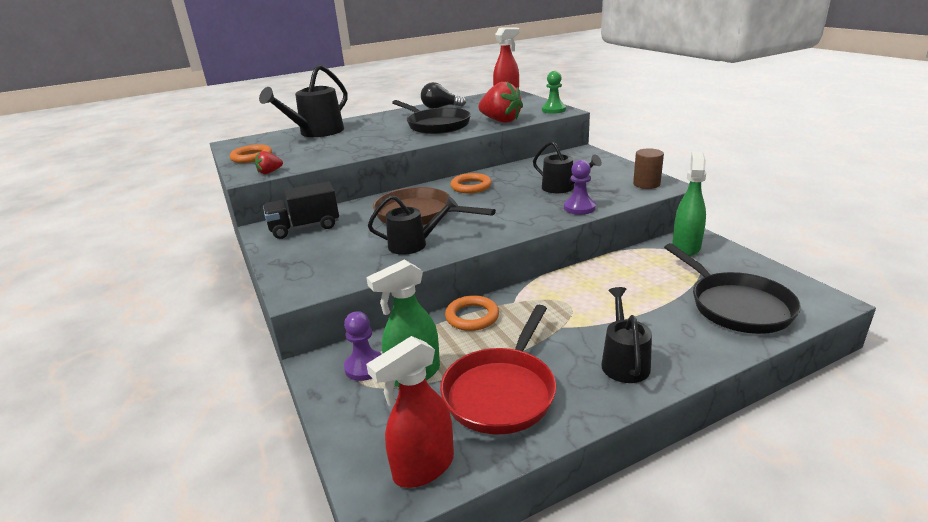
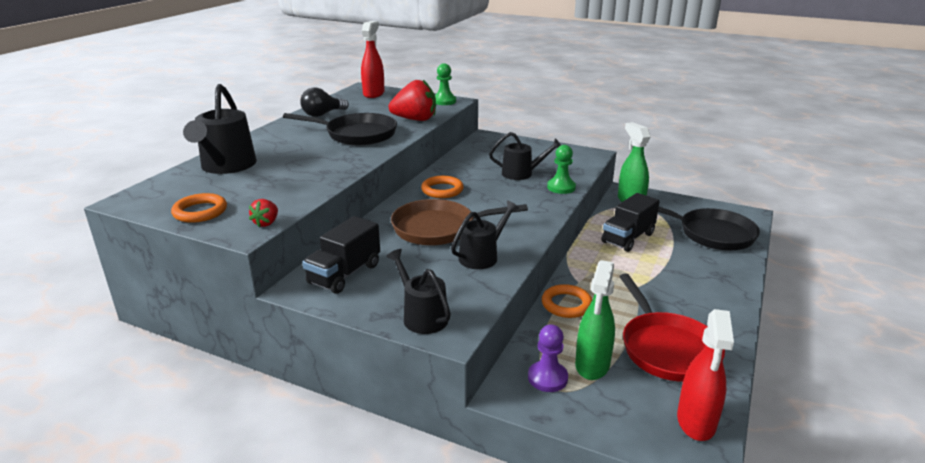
camera: 40 degrees left, 0 degrees up
purple pawn [564,160,596,215] -> green pawn [547,145,576,194]
black watering can [601,287,652,383] -> black watering can moved to [386,249,451,334]
brown cylinder [633,148,664,189] -> none
none -> black truck [601,193,660,252]

